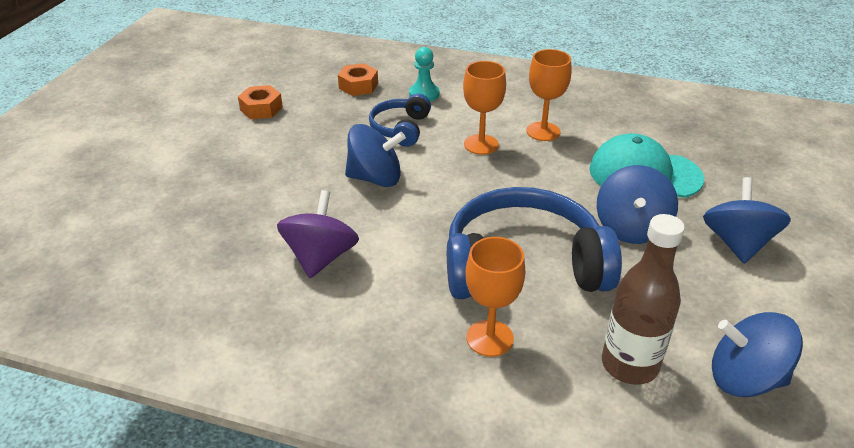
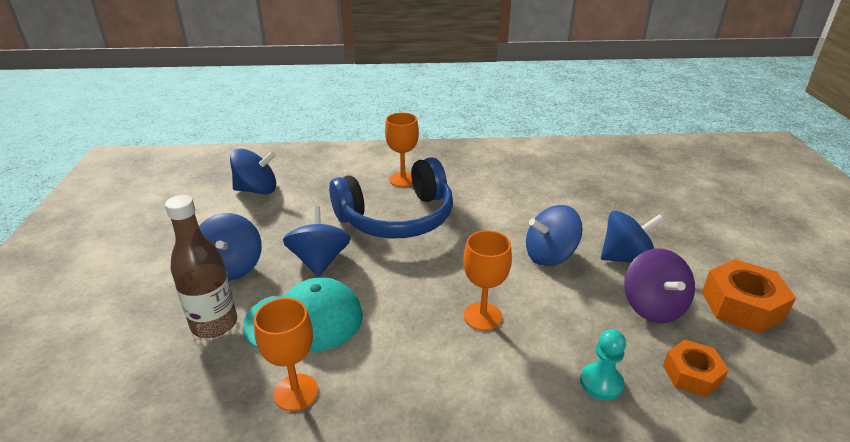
camera: 160 degrees right, 5 degrees down
orange nut [238,85,283,119] -> orange nut [702,259,796,334], size x1.57
purple spinning top [277,190,359,278] -> purple spinning top moved to [624,249,695,323]
blue headphones [369,94,431,147] -> none
orange goblet [526,49,571,141] -> orange goblet moved to [254,298,318,411]
brown bottle [602,214,685,385] -> brown bottle moved to [165,195,237,338]
none -> blue spinning top [601,210,664,263]

